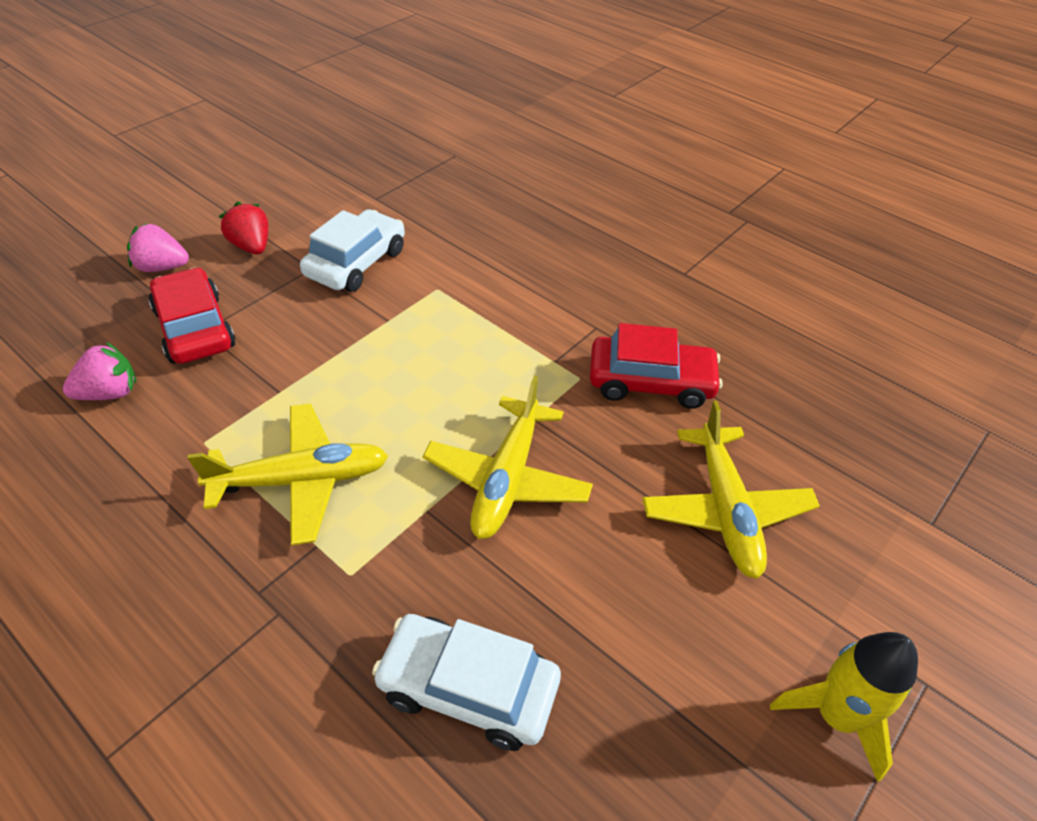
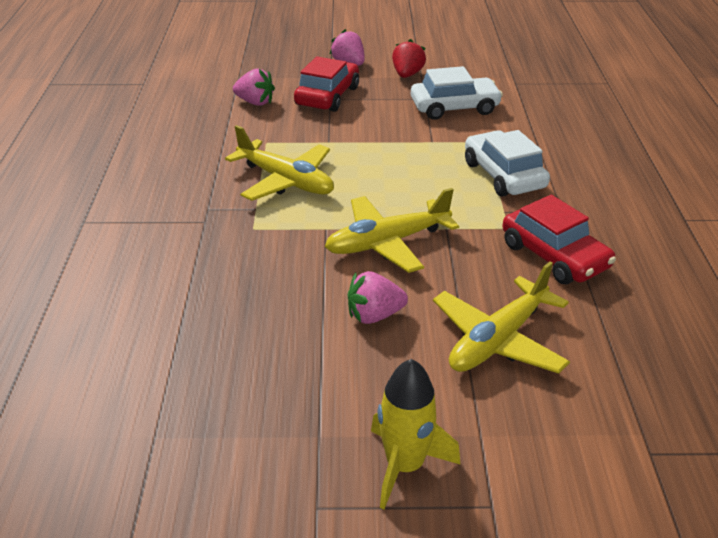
camera: 50 degrees right, 10 degrees down
white car [372,614,561,751] -> white car moved to [465,130,550,197]
none -> pink strawberry [348,271,408,324]

